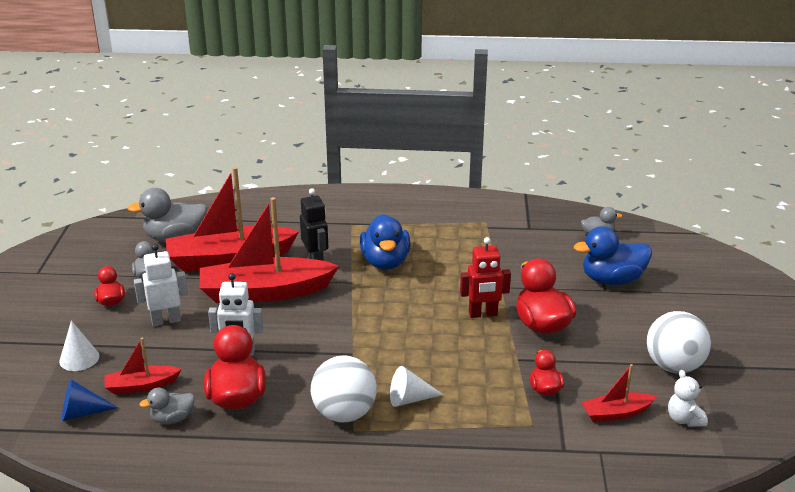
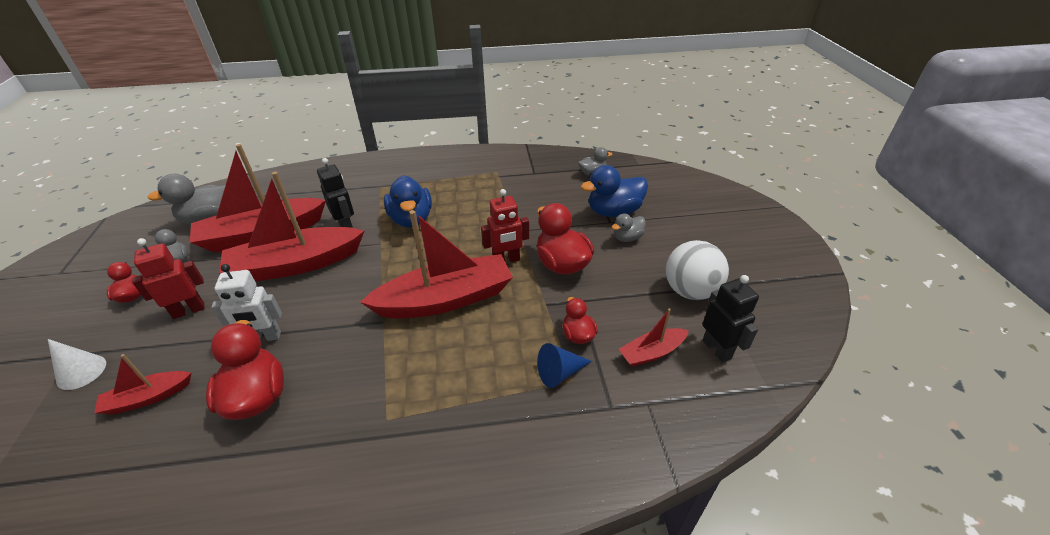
camera: 10 degrees left, 10 degrees up
blue cone [62,379,118,421] -> blue cone moved to [537,343,592,388]
white robot [134,244,188,326] -> red robot [132,238,205,319]
grey duck [139,388,194,424] -> grey duck moved to [612,213,646,242]
white ball [311,356,377,422] -> none
white cone [390,366,444,407] -> none
white teddy bear [668,370,708,427] -> black robot [702,275,759,363]
none -> red boat [360,210,513,318]

